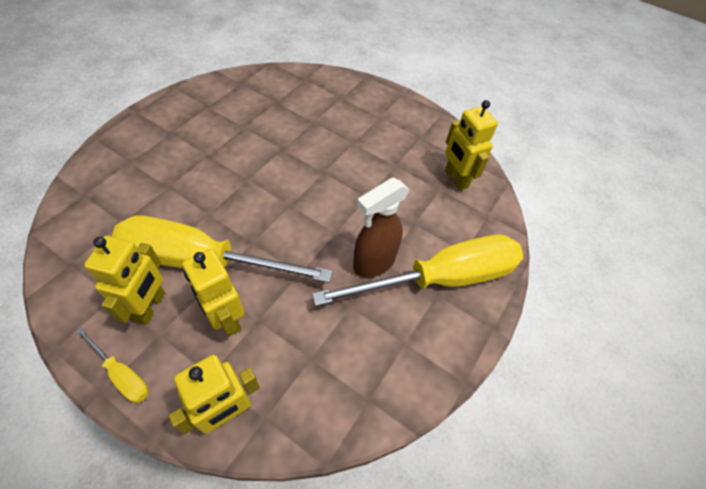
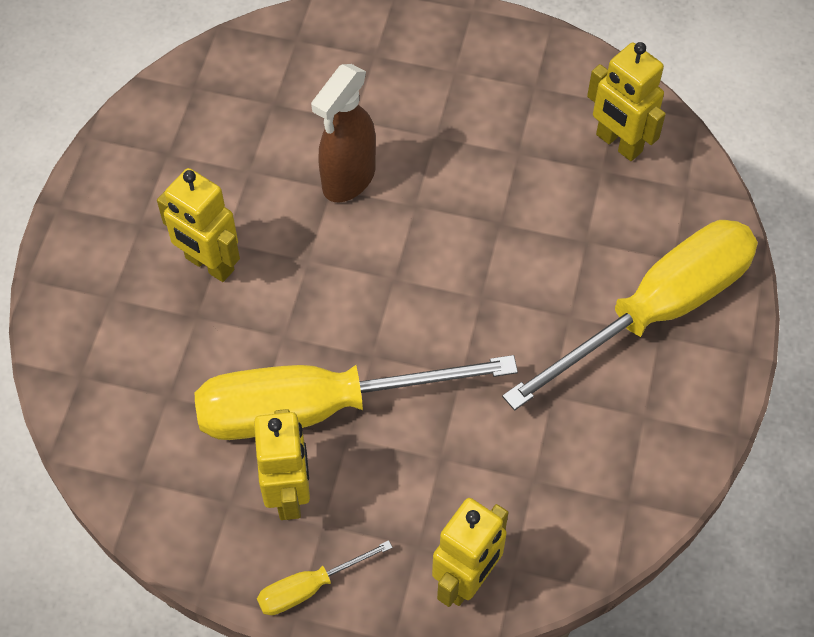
camera: 15 degrees left, 5 degrees up
yellow screwdriver [76,328,149,403] -> yellow screwdriver turned 135 degrees clockwise [257,540,393,615]
yellow robot [182,249,245,337] -> yellow robot moved to [157,168,240,282]
brown spray bottle [353,178,410,278] -> brown spray bottle moved to [311,64,376,203]

